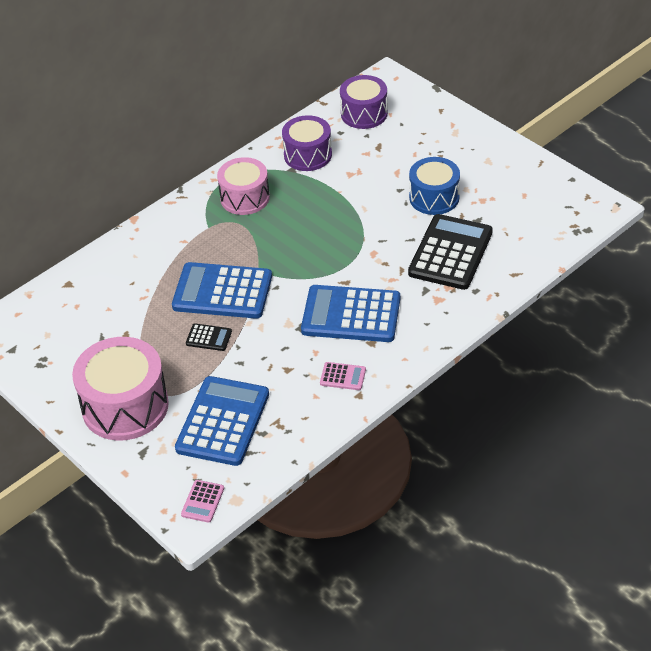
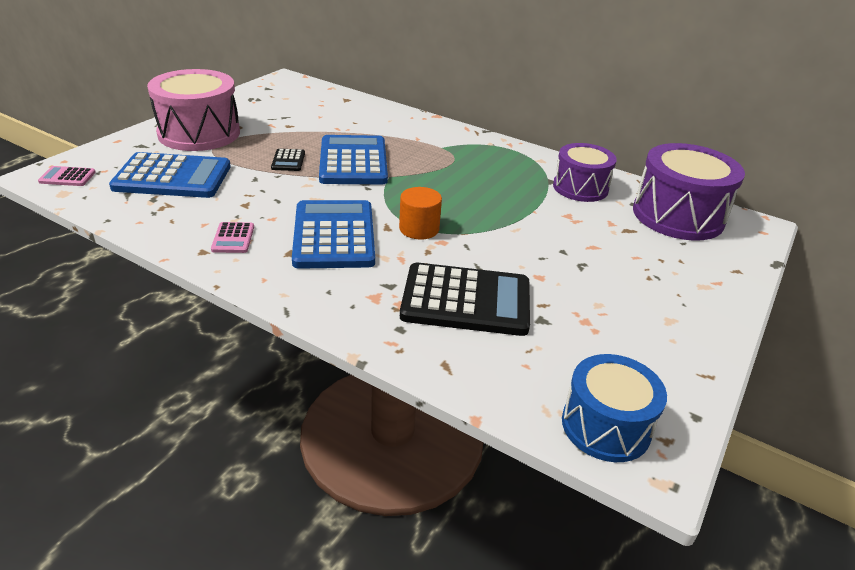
camera: 70 degrees right, 10 degrees down
pink drum [217,157,270,215] -> none
purple drum [340,75,388,129] -> purple drum [633,143,745,241], size x1.54
blue drum [409,157,460,215] -> blue drum moved to [562,354,667,462]
none -> orange cylinder [399,187,442,240]

